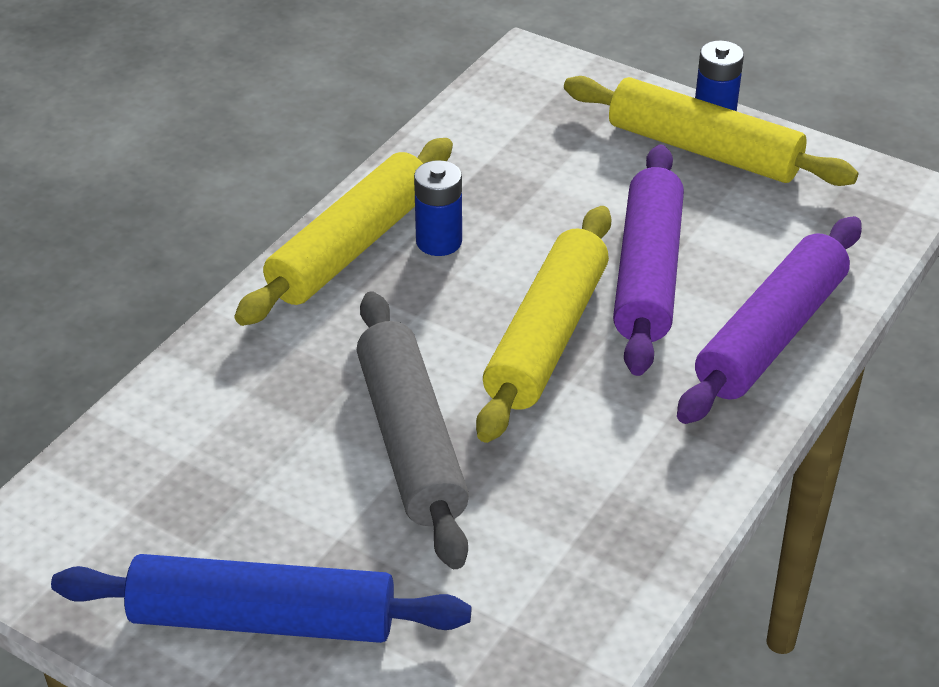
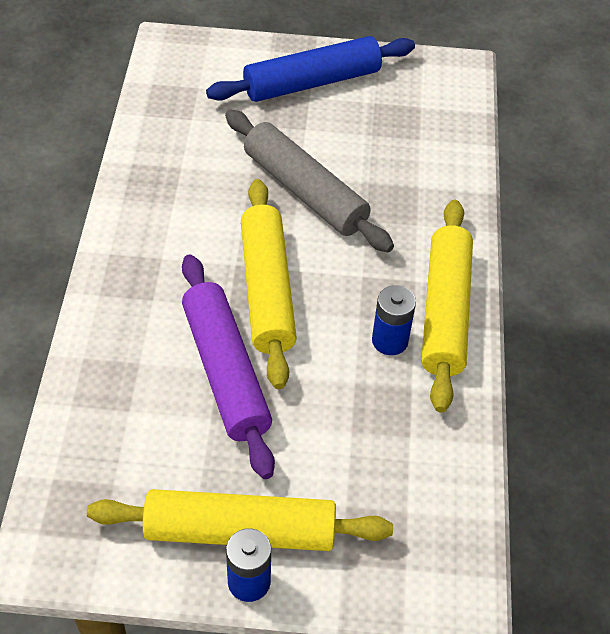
camera: 150 degrees right, 10 degrees up
purple rolling pin [677,216,862,424] -> none

